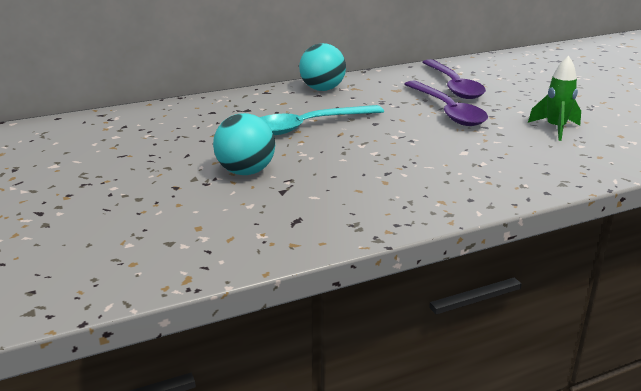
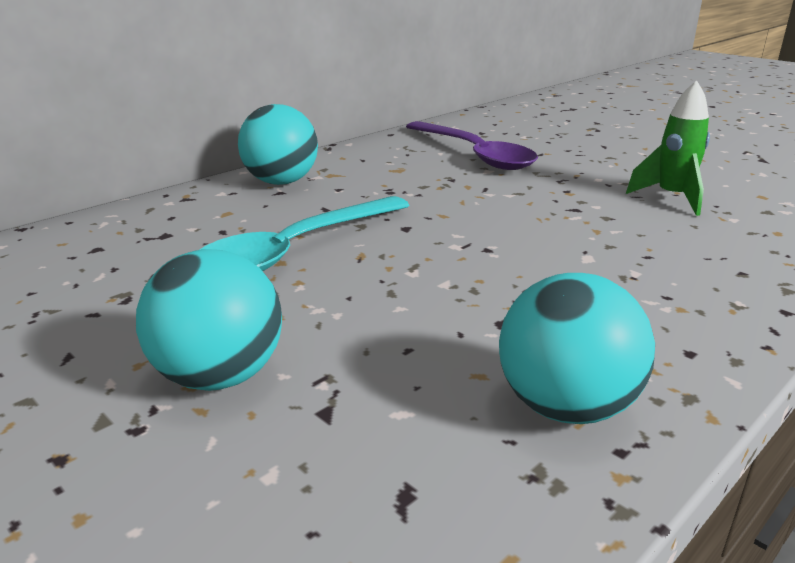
camera: 20 degrees left, 0 degrees up
purple spoon [404,81,488,126] -> none
none -> turquoise ball [499,273,655,424]

